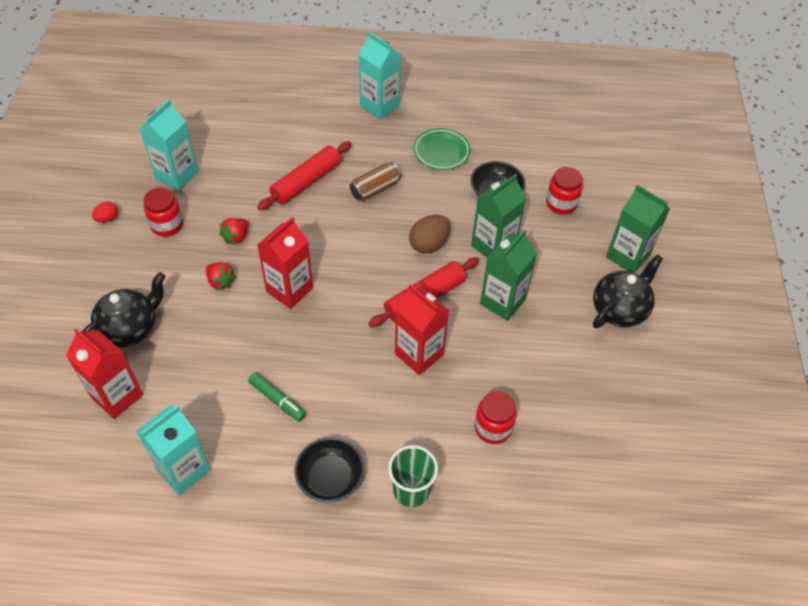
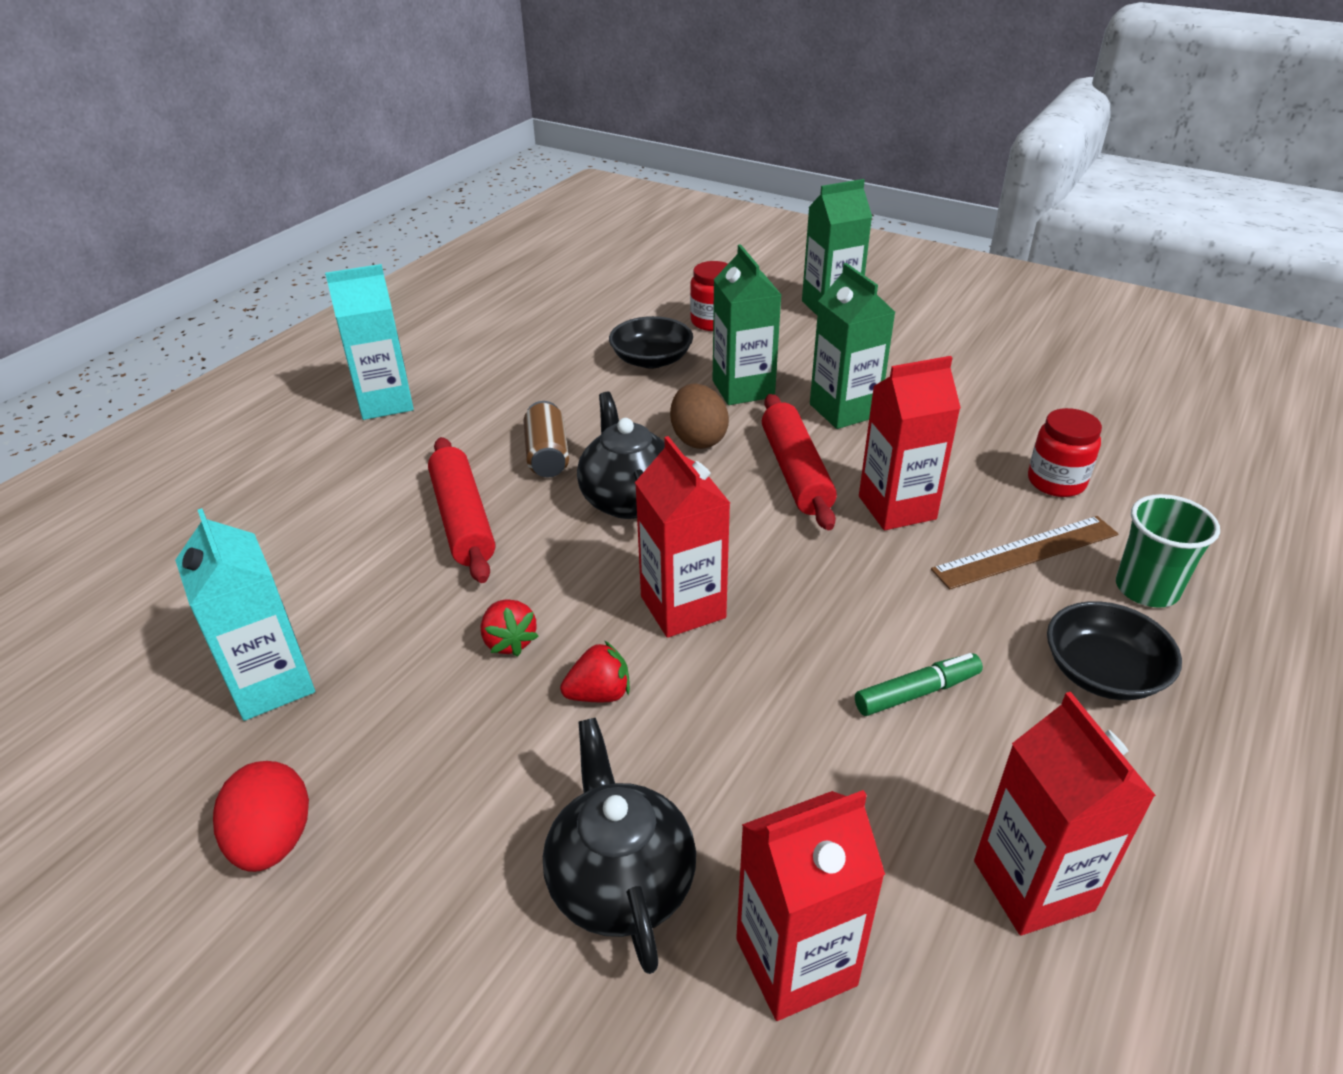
camera: 60 degrees left, 15 degrees down
red egg [92,202,118,223] -> red egg [213,761,309,872], size x1.72
turquoise carton [136,405,211,495] -> red carton [974,692,1156,935]
red jar [144,188,183,237] -> none
green plate [413,128,471,170] -> none
black teapot [593,254,663,328] -> black teapot moved to [577,392,665,519]
none -> brown ruler [931,516,1118,590]

